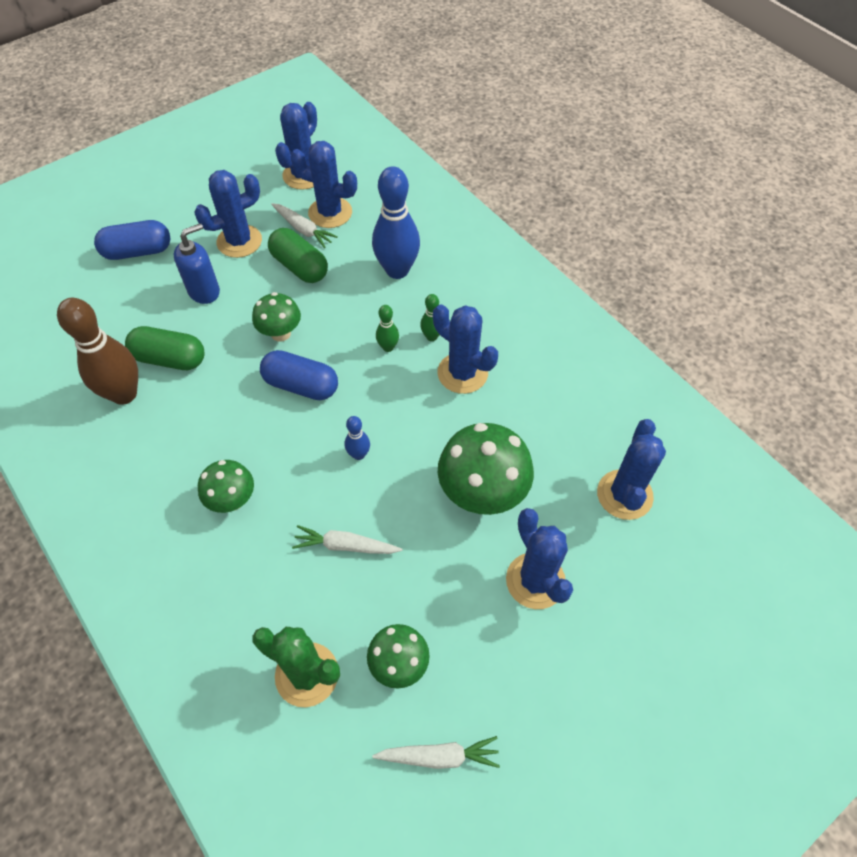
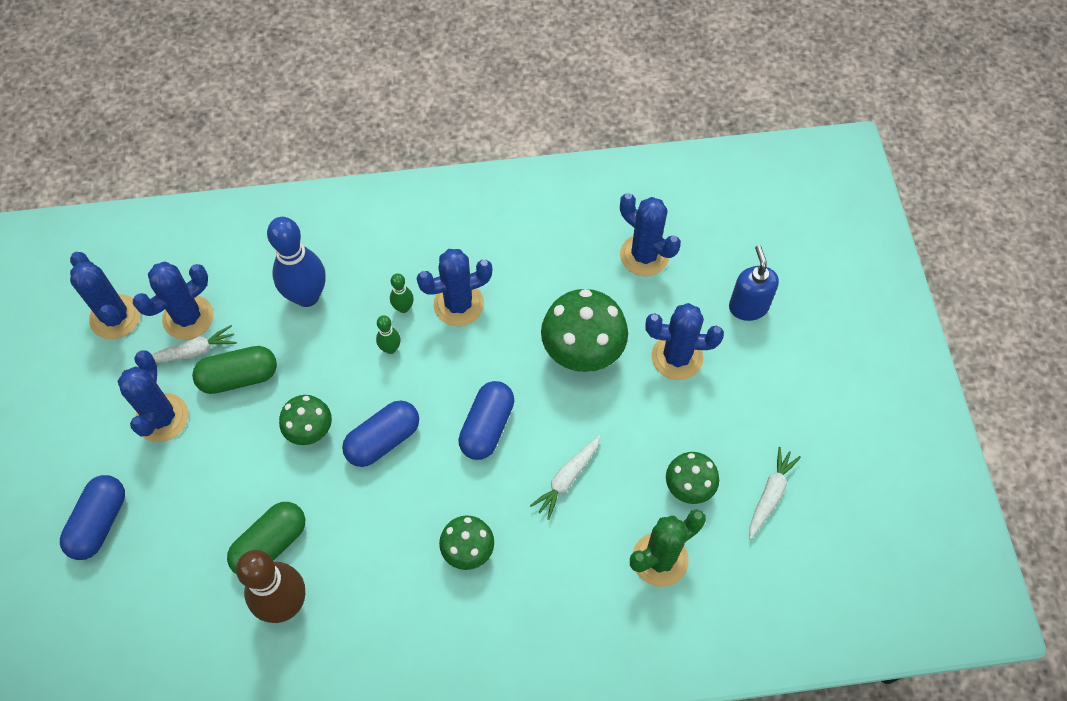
camera: 60 degrees left, 5 degrees up
blue soap dispenser [174,223,220,304] -> blue soap dispenser moved to [729,245,779,321]
blue bowling pin [345,416,370,460] -> blue capsule [458,381,514,460]

